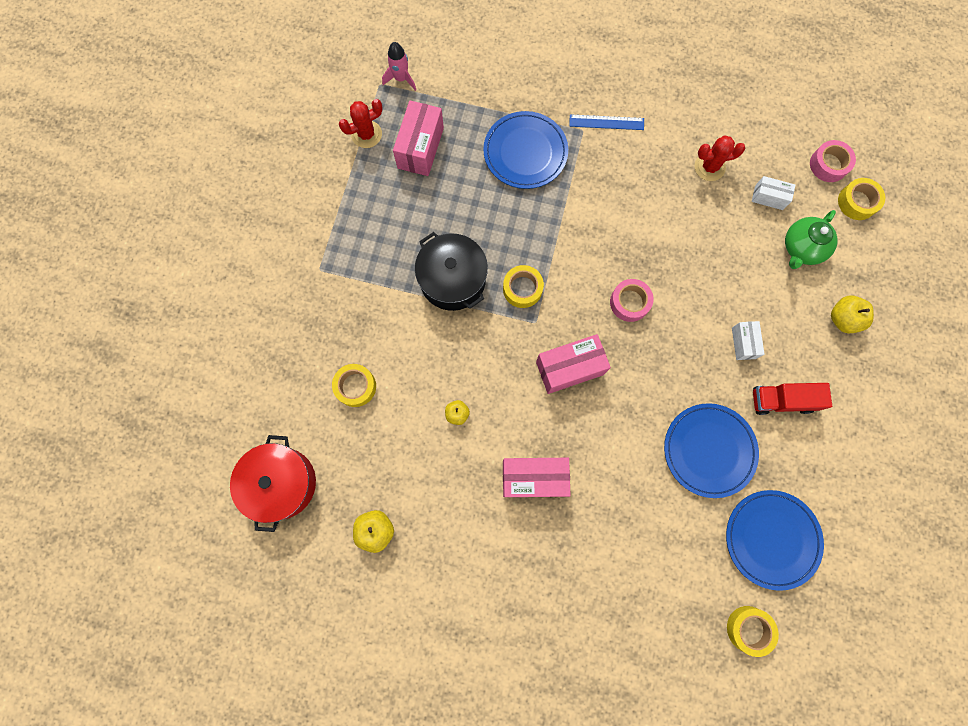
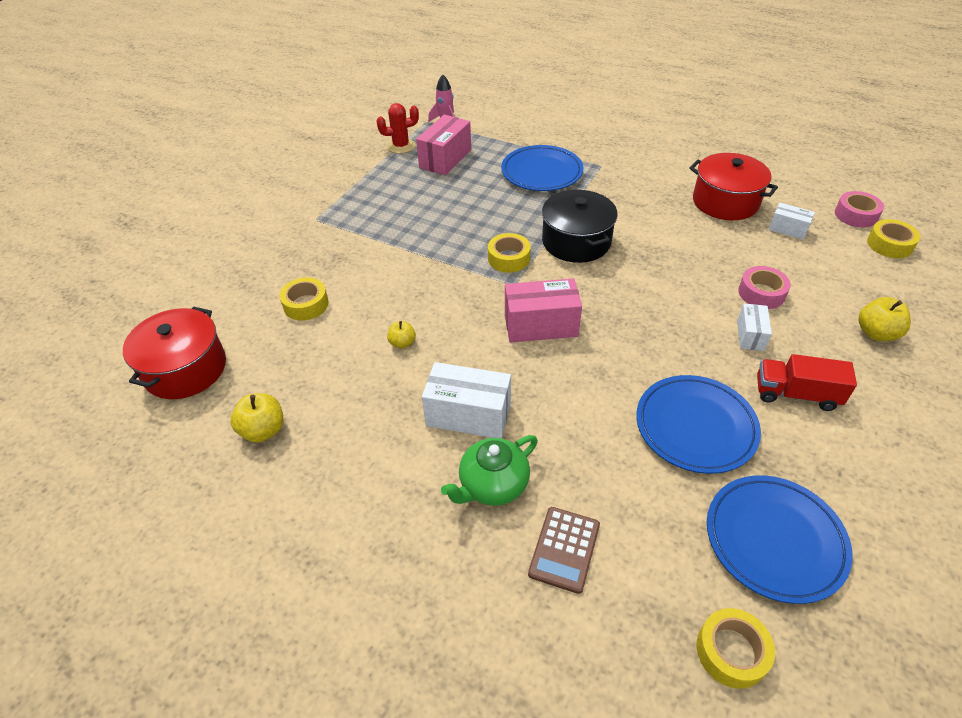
camera: 15 degrees right, 30 degrees down
black pot [415,232,488,311] -> black pot moved to [542,190,618,263]
pink box [503,458,571,497] -> white box [422,362,511,438]
blue ruler [569,114,644,130] -> none
pink tape [610,279,654,322] -> pink tape moved to [738,266,791,309]
red cactus [695,136,746,181] -> red pot [689,153,778,220]
green teapot [785,210,838,269] -> green teapot moved to [441,435,538,506]
none -> brown calculator [528,507,600,594]

